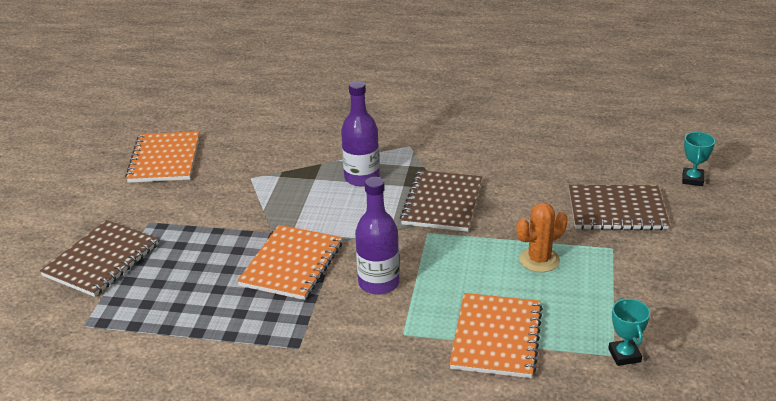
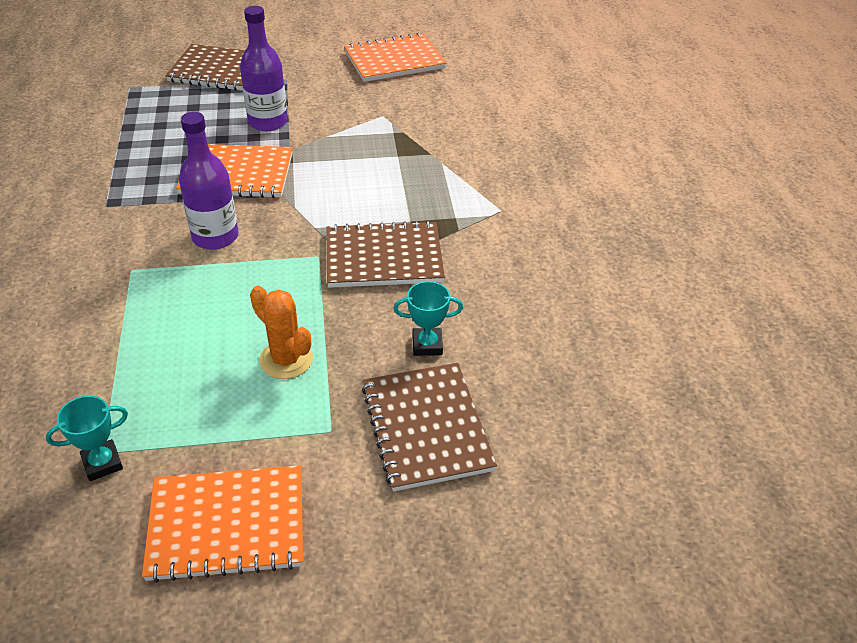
camera: 70 degrees right, 10 degrees up
purple bottle [341,81,380,186] -> purple bottle moved to [240,6,288,131]
orange notebook [449,293,543,378] -> orange notebook moved to [142,465,303,583]
turquoise trophy [682,132,715,186] -> turquoise trophy moved to [394,281,463,356]

